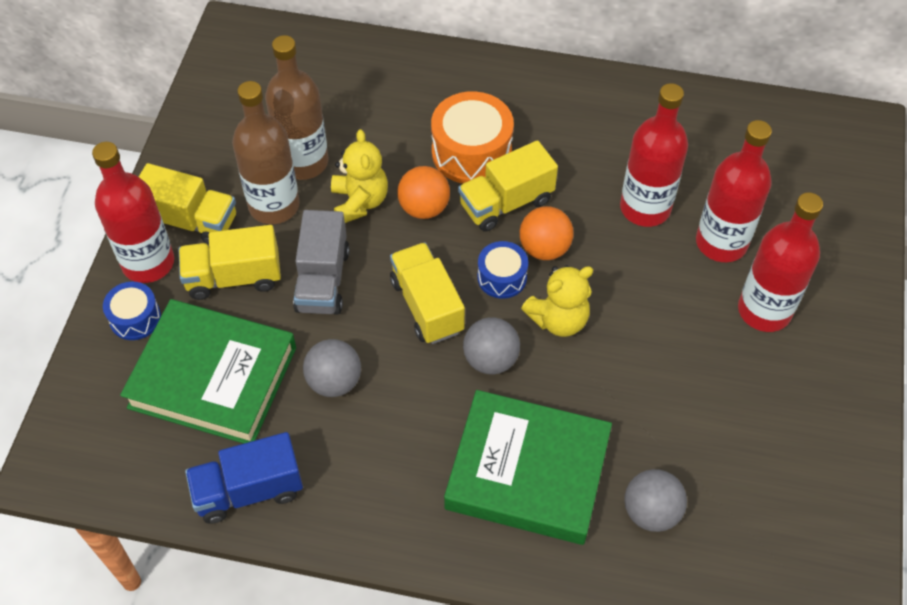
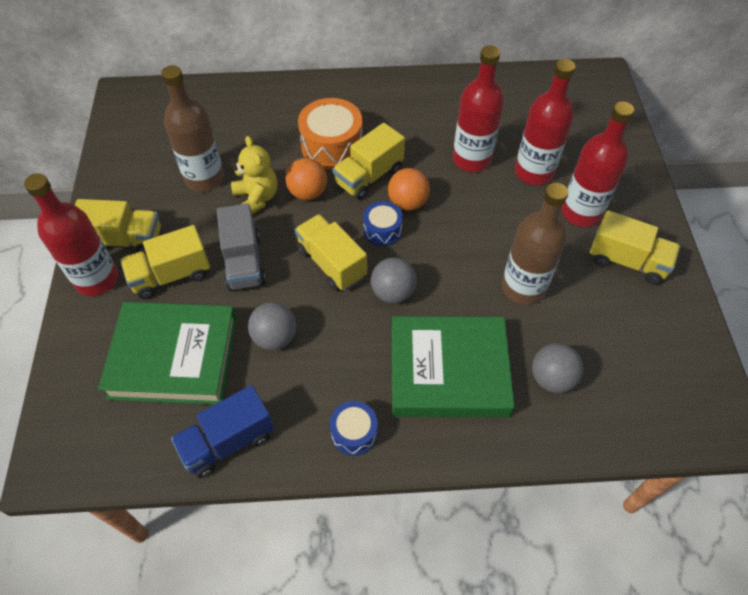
camera: 15 degrees left, 0 degrees up
blue drum [103,282,161,340] -> blue drum moved to [330,401,378,456]
brown bottle [232,81,300,224] -> brown bottle moved to [502,183,568,305]
yellow teddy bear [521,265,593,337] -> none
none -> yellow truck [590,210,680,285]

